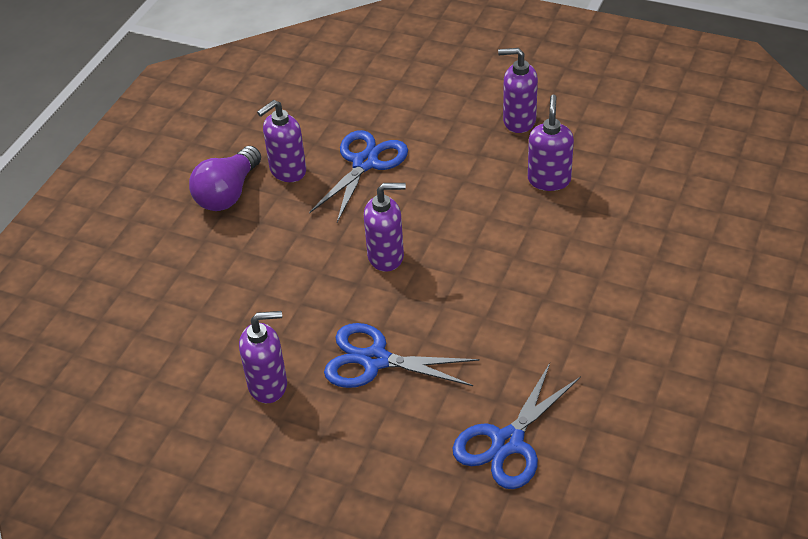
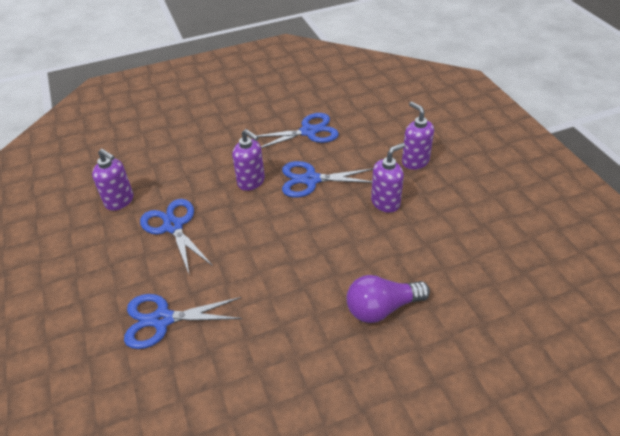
camera: 45 degrees right, 0 degrees up
purple light bulb [189,146,261,211] -> purple light bulb moved to [347,275,430,323]
purple soap dispenser [257,100,306,182] -> none
none -> blue scissors [282,161,373,198]

